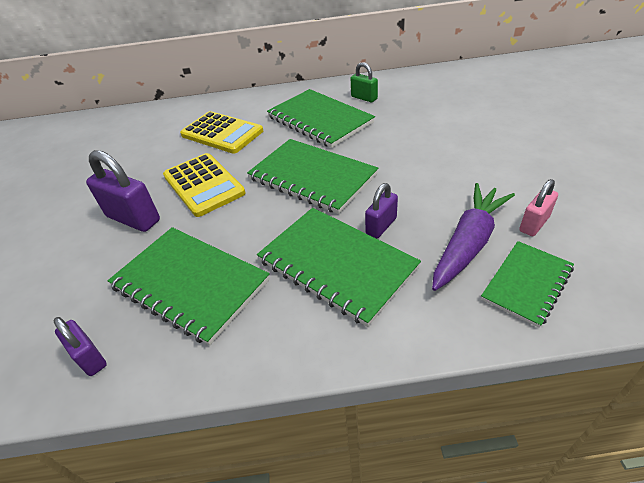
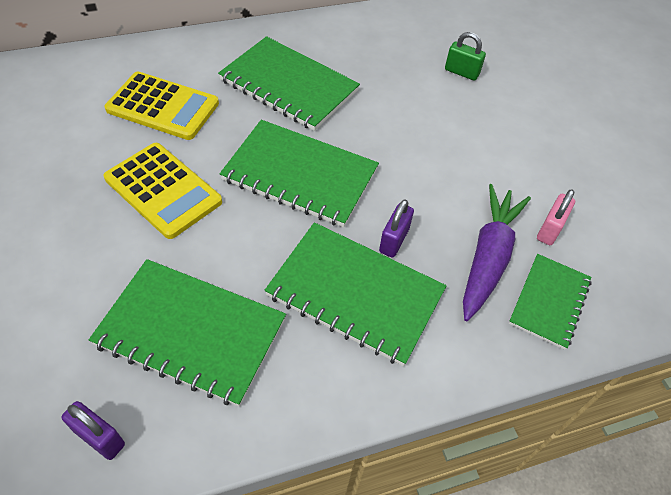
camera: 20 degrees left, 10 degrees up
purple padlock [86,150,160,232] -> none
green padlock [351,62,378,102] -> green padlock moved to [445,32,486,81]

